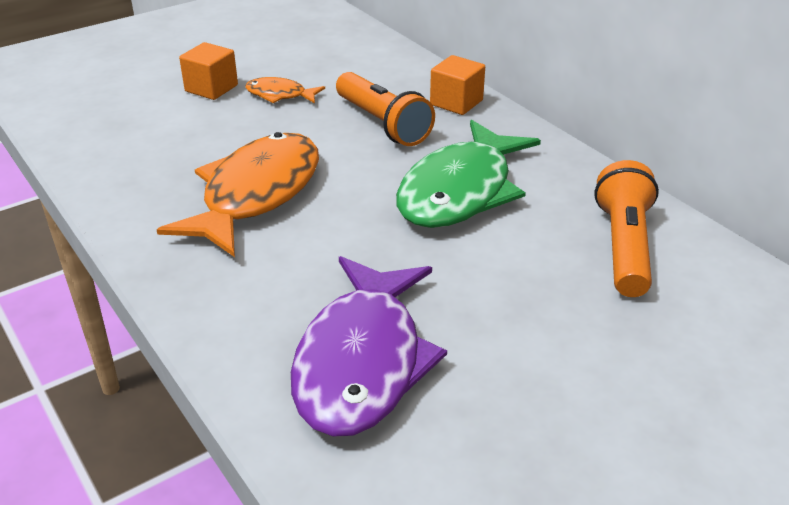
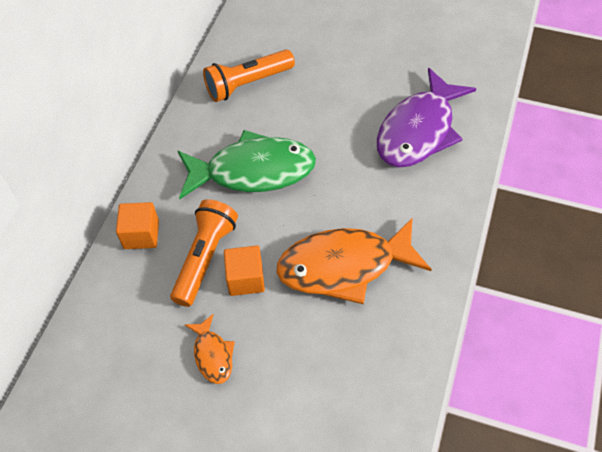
camera: 125 degrees left, 20 degrees up
orange cube [179,42,238,100] -> orange cube moved to [224,246,265,296]
purple fish [291,256,447,437] -> purple fish turned 150 degrees clockwise [377,68,476,167]

